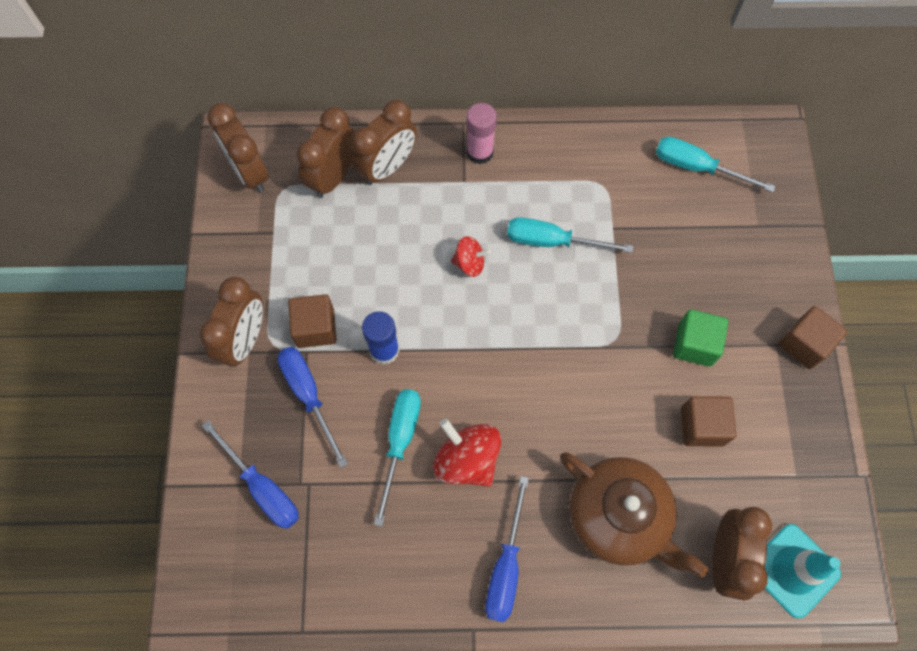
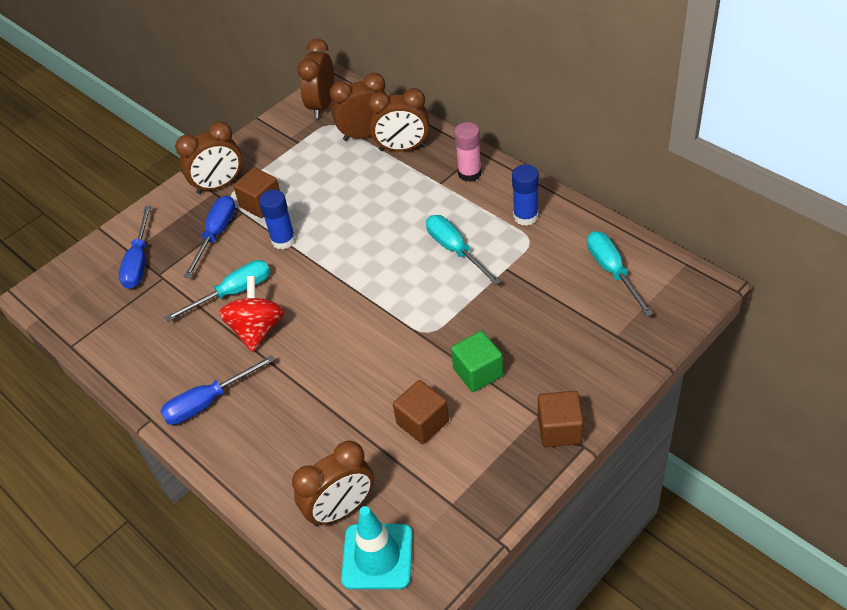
camera: 50 degrees right, 20 degrees down
red spinning top [451,236,491,277] -> none
brown teapot [560,452,708,578] -> none
none -> blue glue stick [512,164,539,226]

